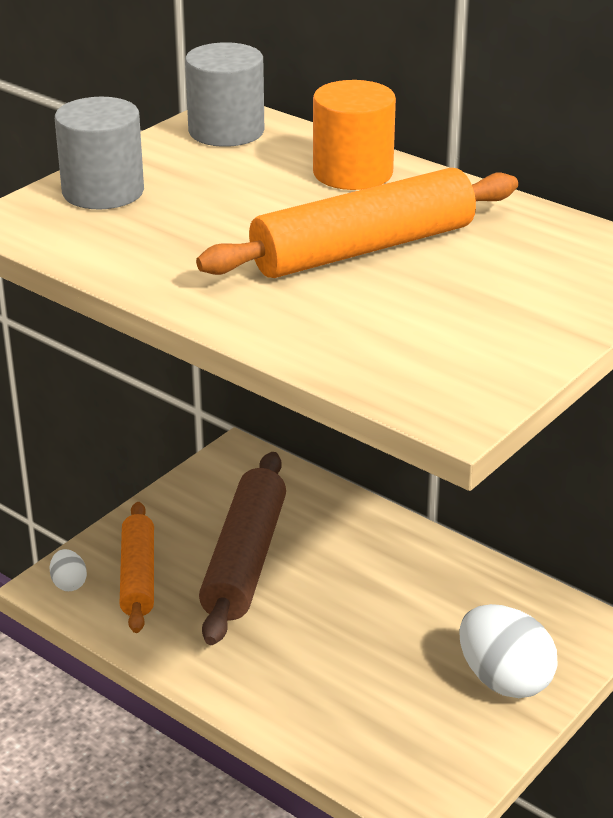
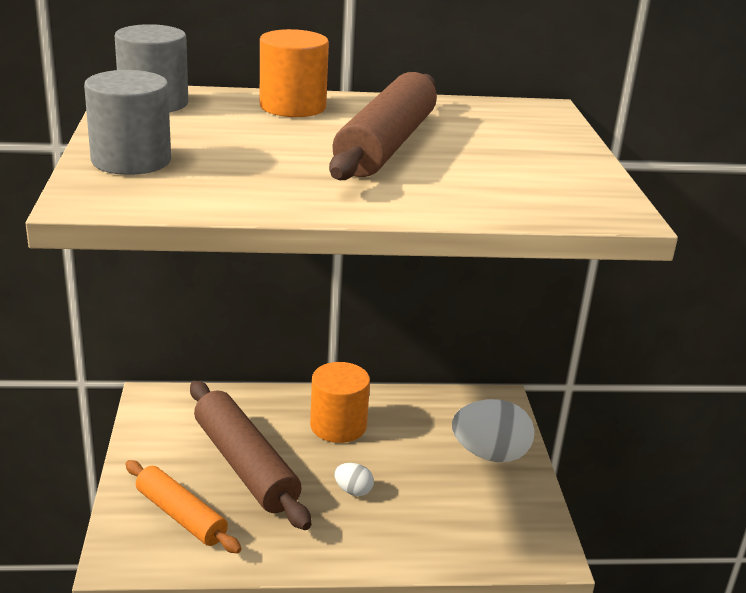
camera: 45 degrees left, 5 degrees down
white egg [49,549,87,591] -> white egg moved to [334,463,374,496]
orange rolling pin [196,168,518,278] -> brown rolling pin [329,72,437,180]
none -> orange cylinder [310,362,370,443]

